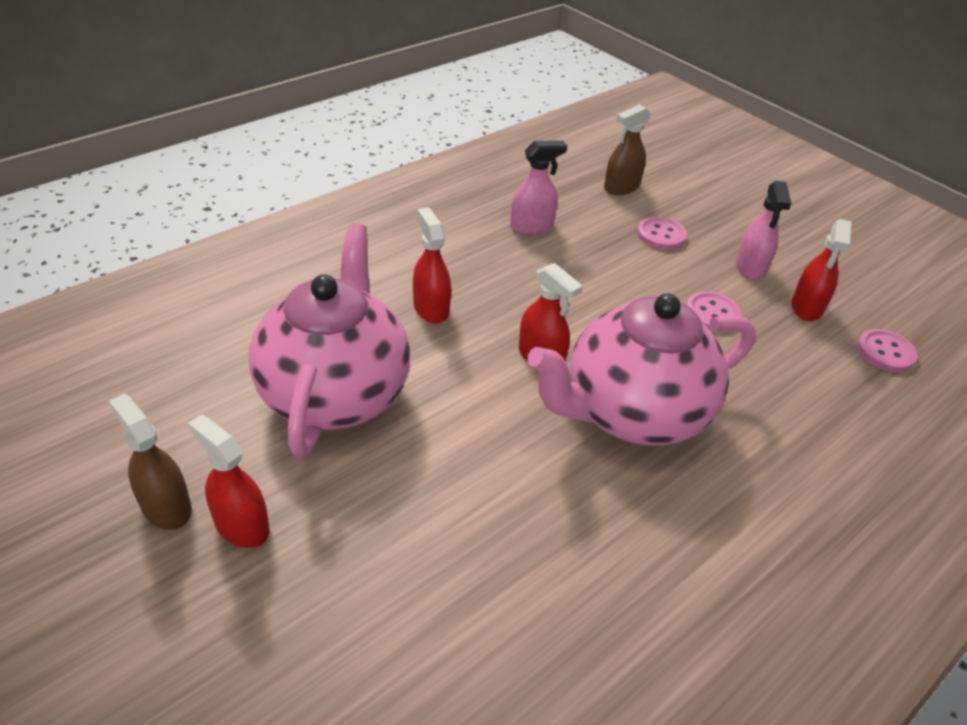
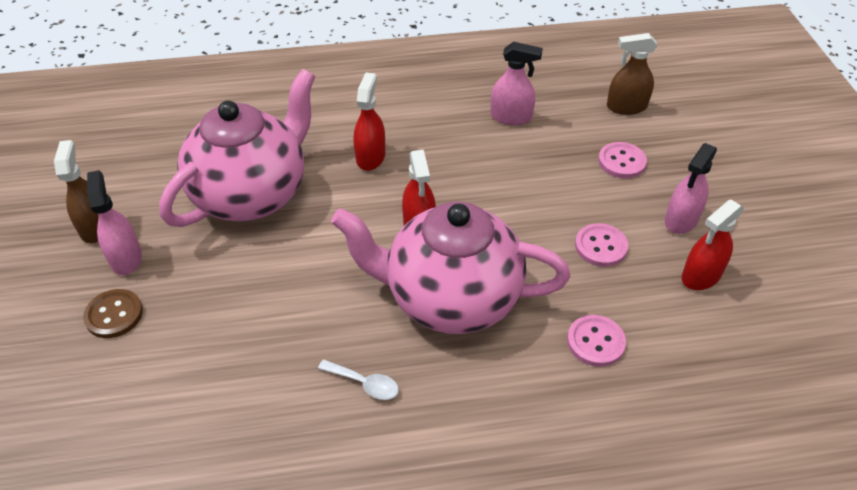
camera: 35 degrees right, 5 degrees up
red spray bottle [188,414,270,548] -> pink spray bottle [87,170,142,275]
pink button [857,329,918,372] -> pink button moved to [567,315,626,367]
none -> brown button [83,289,143,338]
none -> white spoon [318,359,399,400]

